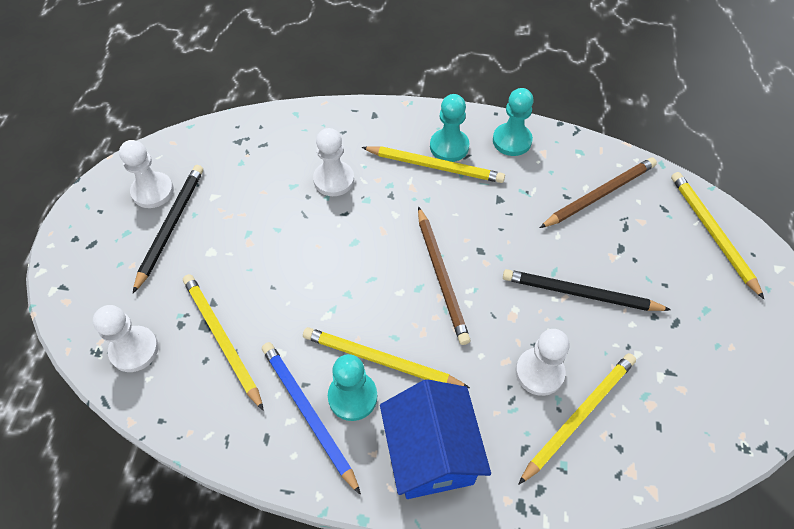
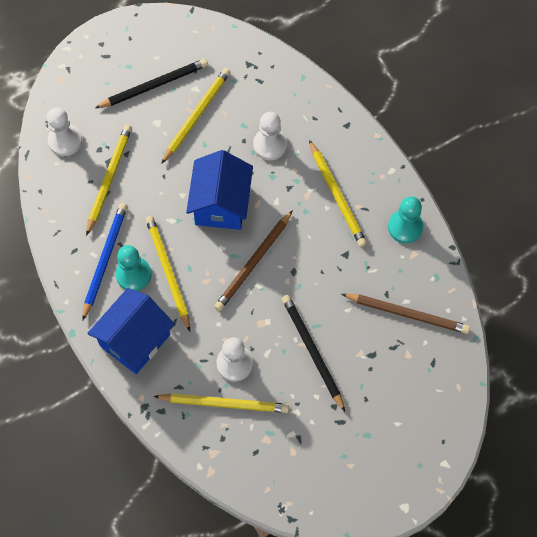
camera: 50 degrees right, 10 degrees up
white pawn [119,140,174,208] -> none
turquoise pawn [430,94,469,162] -> none
yellow pencil [671,172,764,299] -> yellow pencil moved to [161,68,230,164]
none -> blue house [186,150,253,230]

